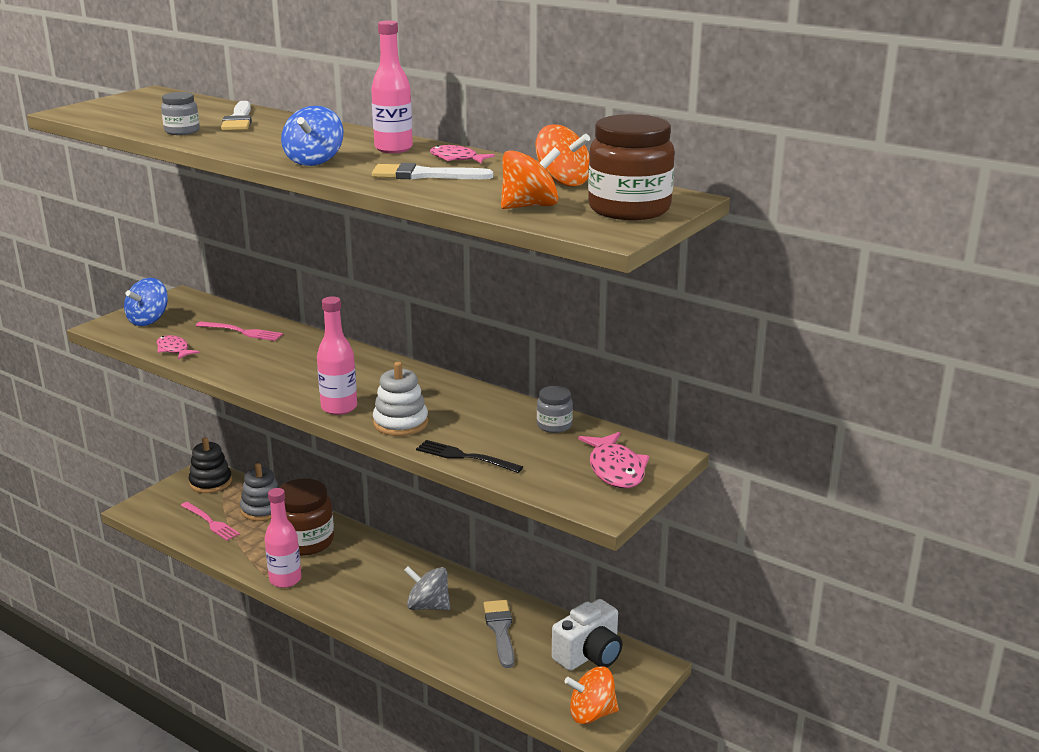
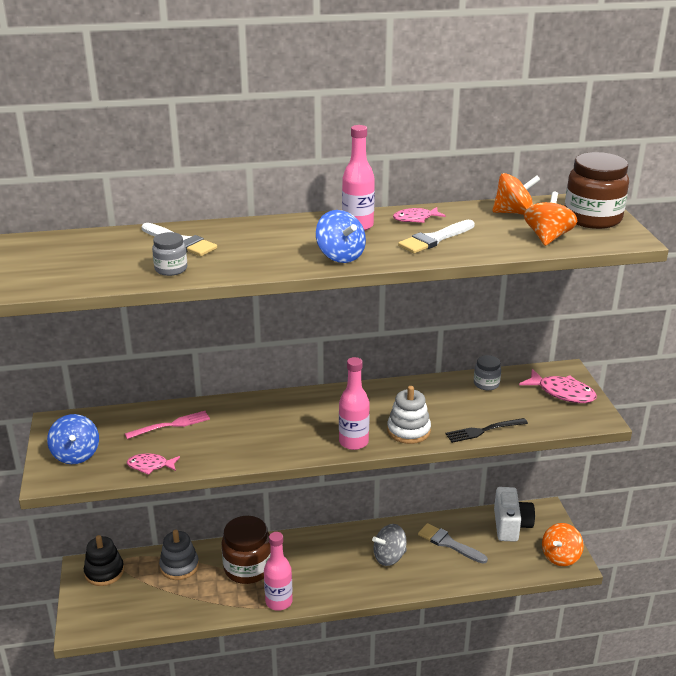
camera: 45 degrees left, 5 degrees up
pink fork [181,502,240,541] -> none

